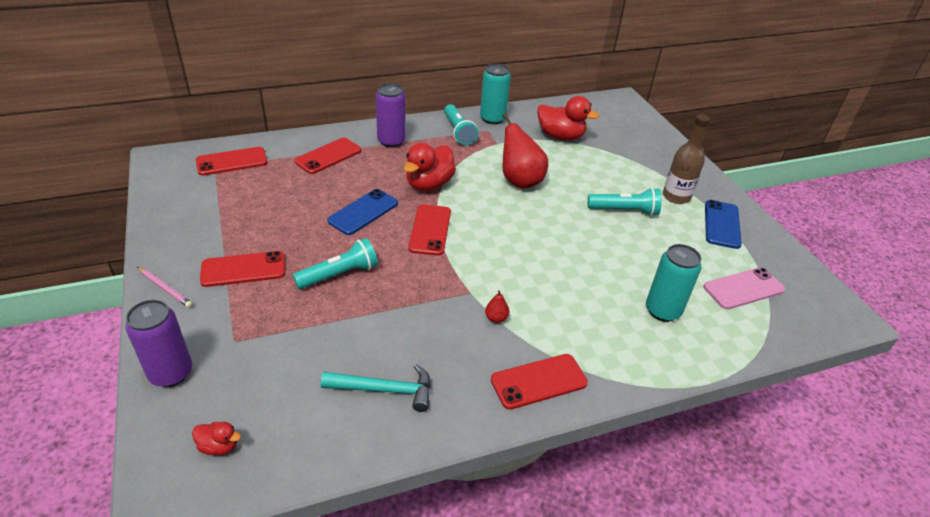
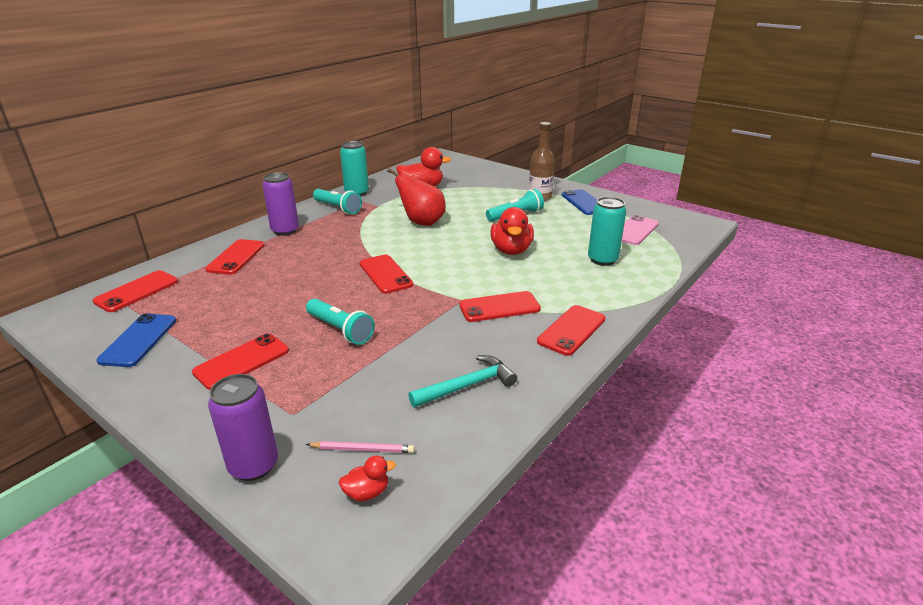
camera: 30 degrees left, 10 degrees down
pink pencil [137,267,193,308] -> pink pencil moved to [306,441,415,453]
turquoise flashlight [293,238,378,289] -> turquoise flashlight turned 105 degrees clockwise [306,299,375,345]
blue phone [327,189,398,235] -> blue phone moved to [97,313,176,367]
red duck [404,143,456,191] -> red duck moved to [490,207,534,255]
red pear [485,290,509,323] -> red phone [459,291,541,322]

